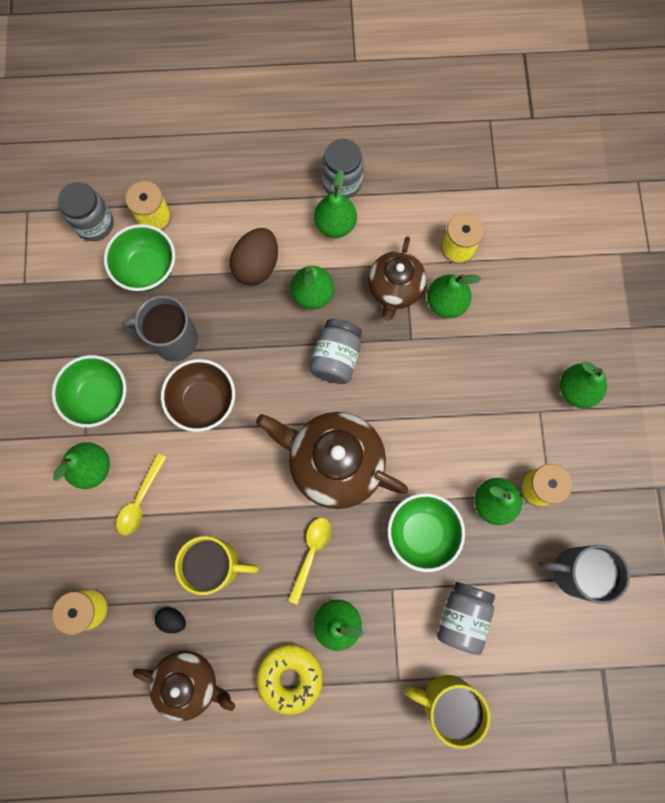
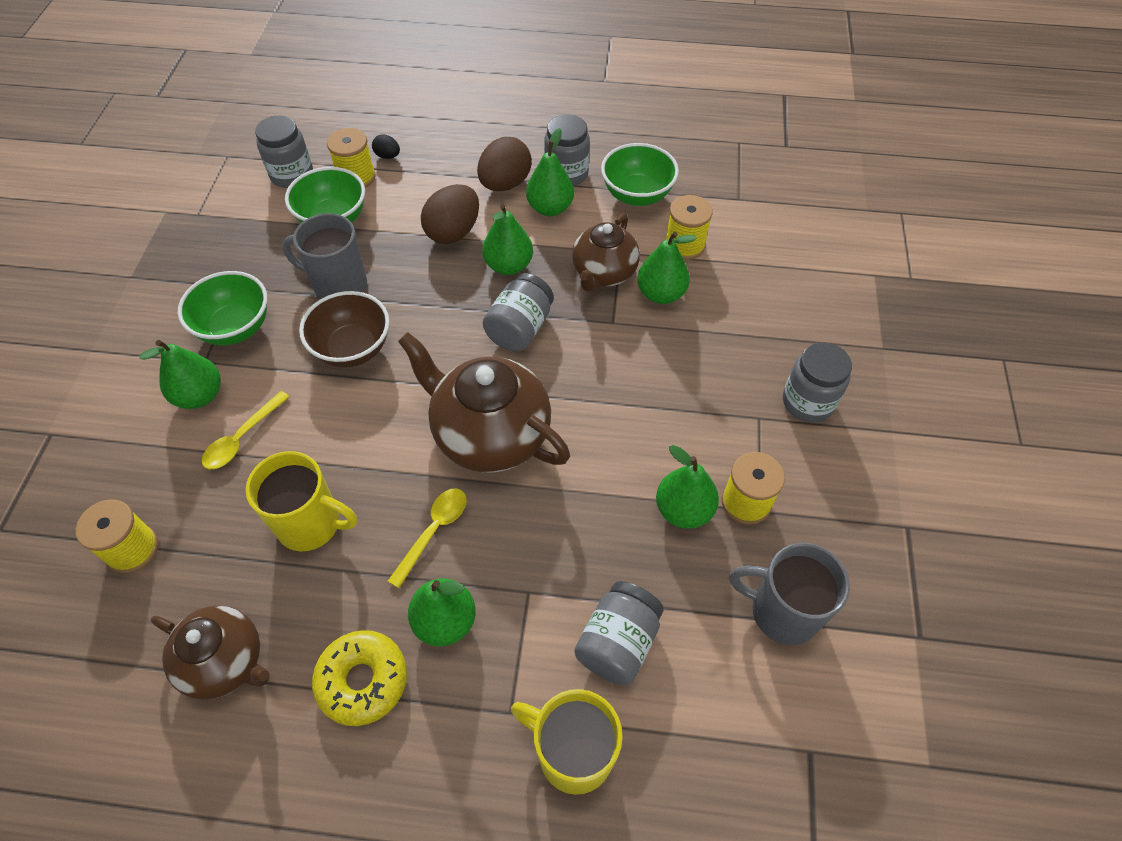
camera: 10 degrees right, 20 degrees down
black egg [155,607,186,633] -> black egg moved to [372,135,400,159]
green bowl [387,493,465,572] -> green bowl moved to [601,143,679,206]
green pear [560,362,607,408] -> grey jar [783,342,852,422]
none -> brown egg [477,137,532,191]

